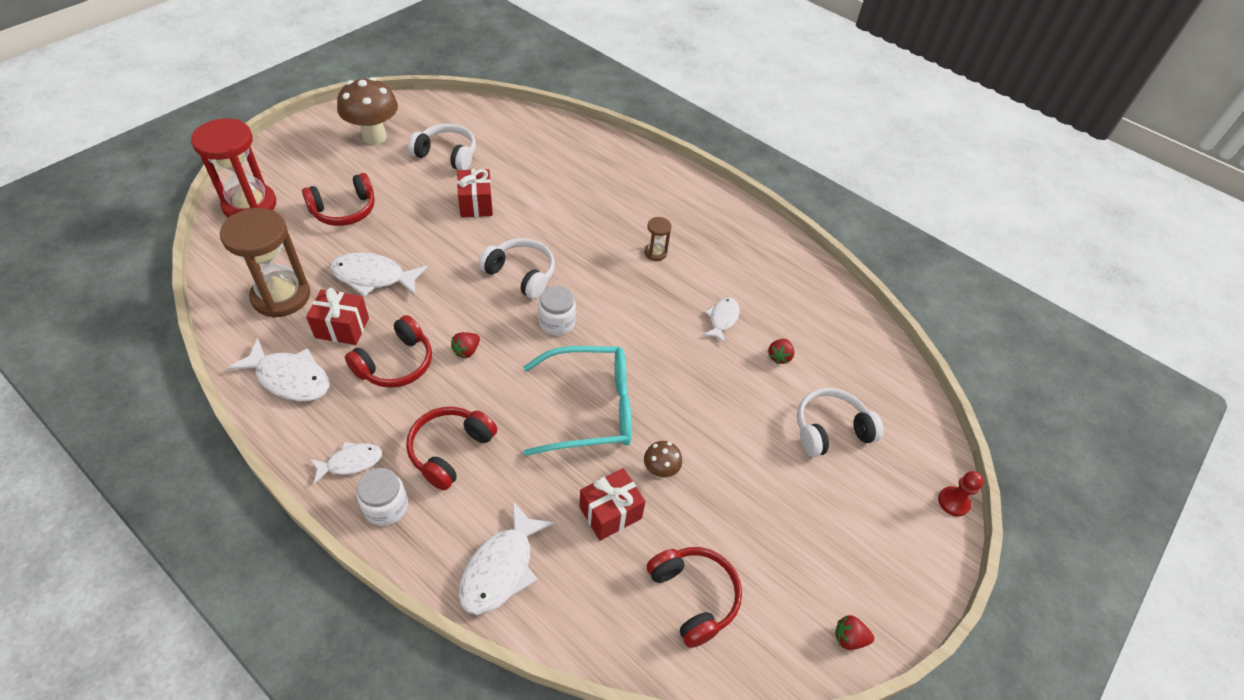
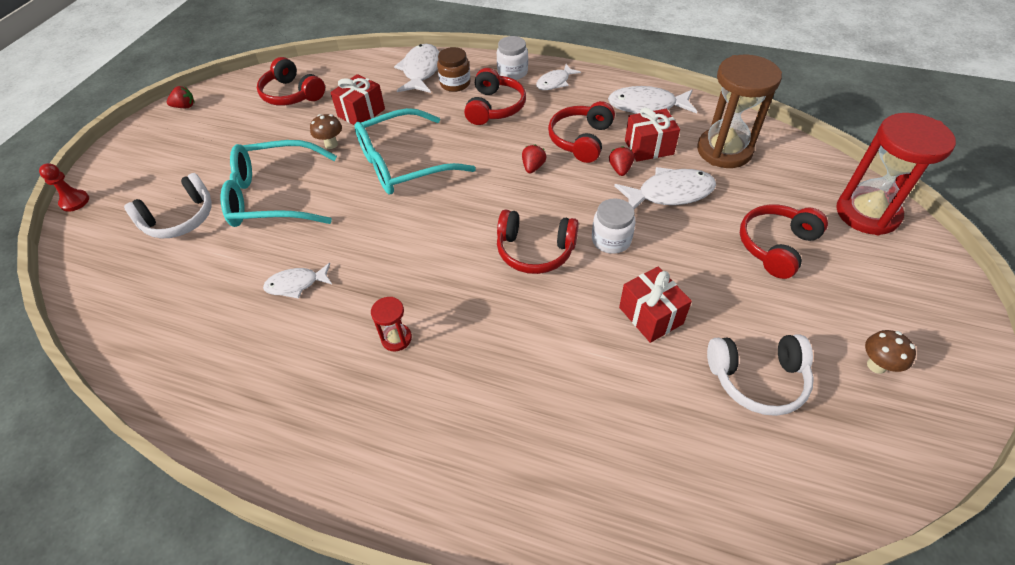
camera: 165 degrees right, 0 degrees up
brown mushroom [337,77,398,145] -> brown mushroom [865,330,916,374], size x0.49
white headphones [479,238,555,299] -> red headphones [497,210,579,274]
white jar [538,286,576,336] -> white jar moved to [592,198,636,254]
brown hourglass [644,217,671,261] -> red hourglass [371,297,412,352]
white fish [703,297,740,344] -> white fish turned 75 degrees clockwise [263,263,332,299]
red strawberry [768,339,794,364] -> red strawberry moved to [609,146,634,176]
none -> turquoise glasses [221,140,337,227]
none -> brown jar [437,47,471,92]

